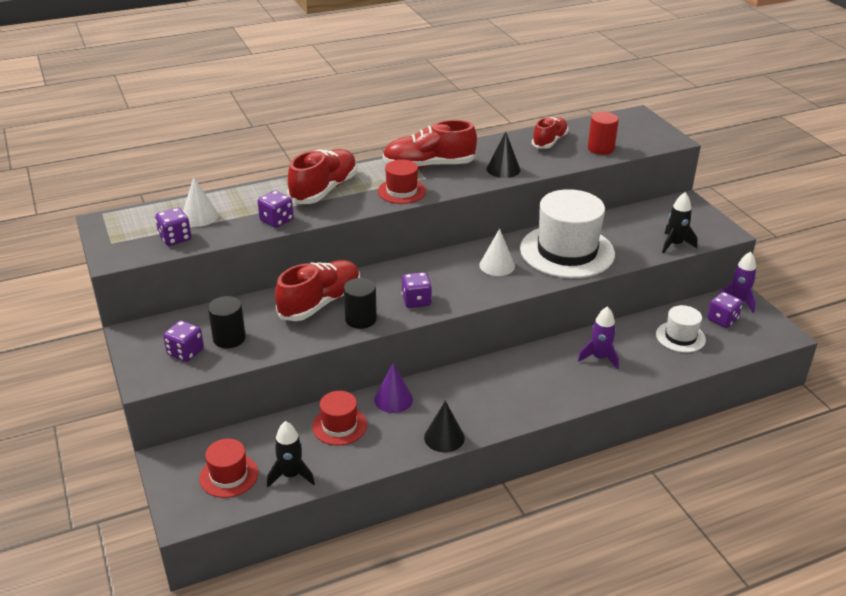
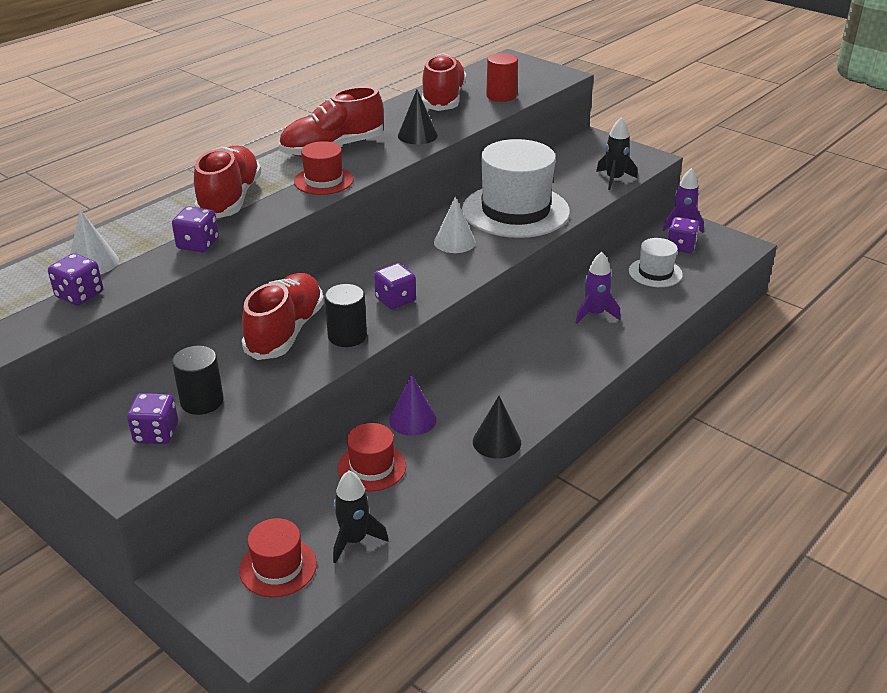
camera: 25 degrees left, 0 degrees up
red shoe [532,117,568,149] -> red shoe [422,53,467,111], size x1.53

